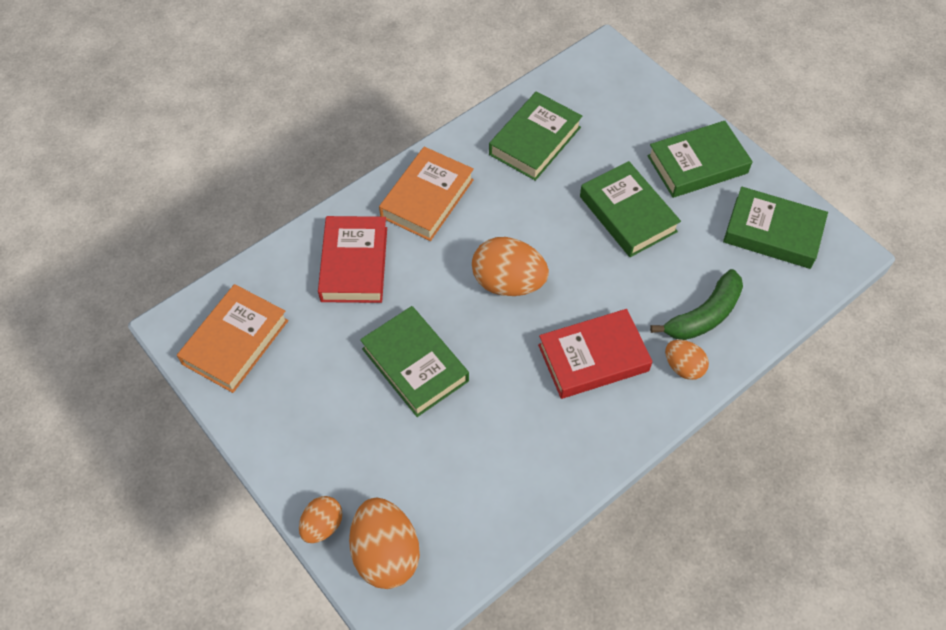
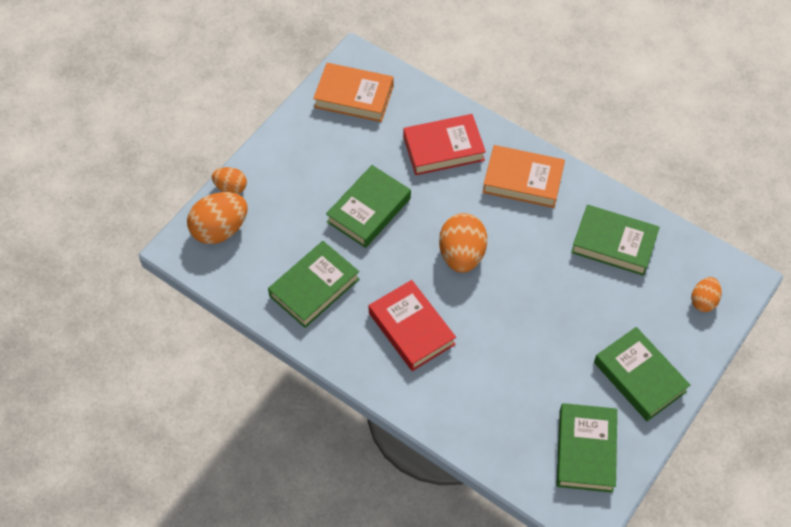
camera: 75 degrees right, 0 degrees up
green book [580,161,681,257] -> green book moved to [268,241,359,328]
green banana [650,269,743,340] -> none
orange egg [665,340,709,380] -> orange egg moved to [691,277,722,312]

